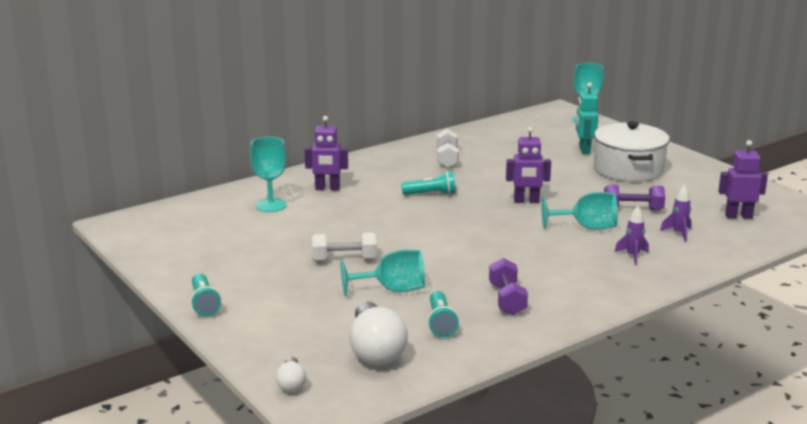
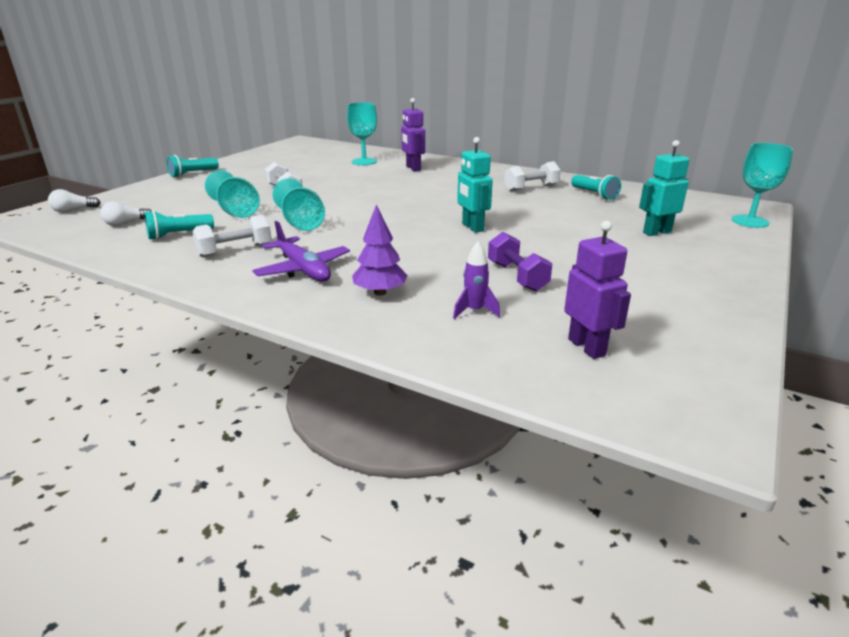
camera: 65 degrees right, 5 degrees up
white light bulb [349,301,408,366] -> white light bulb [100,201,152,226], size x0.50
turquoise flashlight [401,171,456,195] -> turquoise flashlight moved to [571,175,621,200]
purple dumbbell [489,258,528,315] -> white dumbbell [193,215,272,257]
purple robot [506,127,551,203] -> turquoise robot [457,137,493,233]
turquoise goblet [542,192,618,230] -> turquoise goblet moved to [273,178,325,231]
white pot [594,121,670,182] -> none
purple rocket [615,206,649,265] -> purple tree [352,204,408,296]
none -> purple plane [252,221,350,282]

